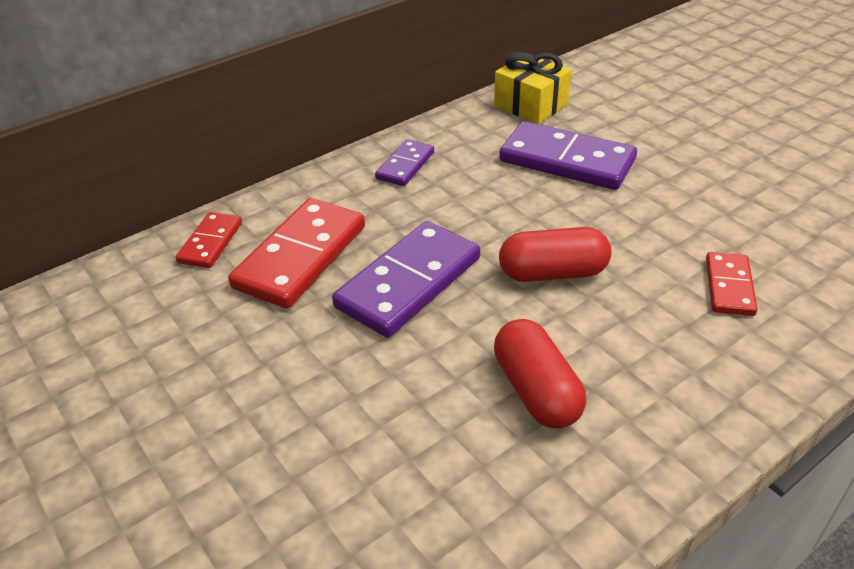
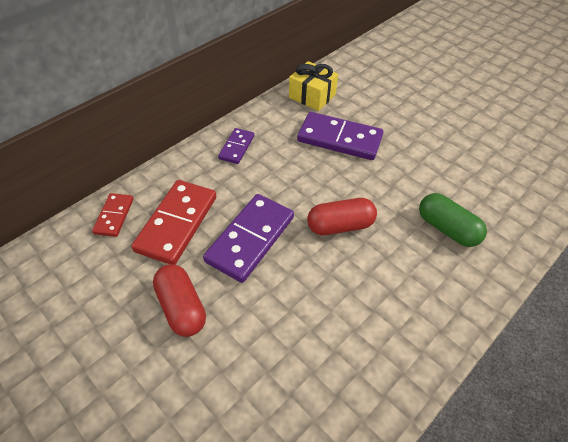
camera: 10 degrees left, 10 degrees up
red capsule [494,319,586,428] -> red capsule moved to [153,264,206,337]
red domino [706,252,758,316] -> green capsule [419,193,487,247]

